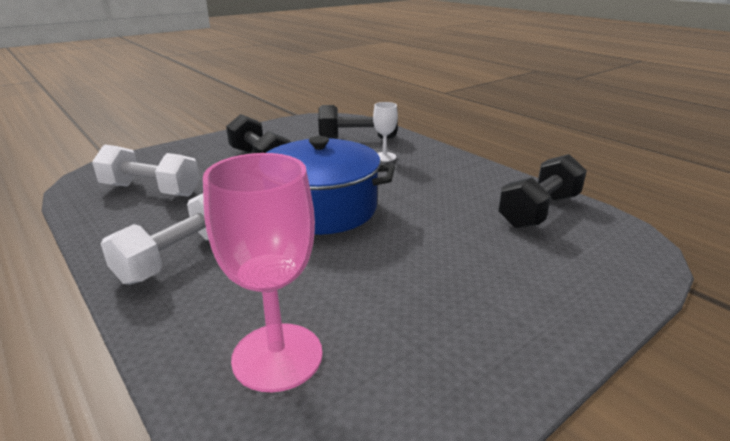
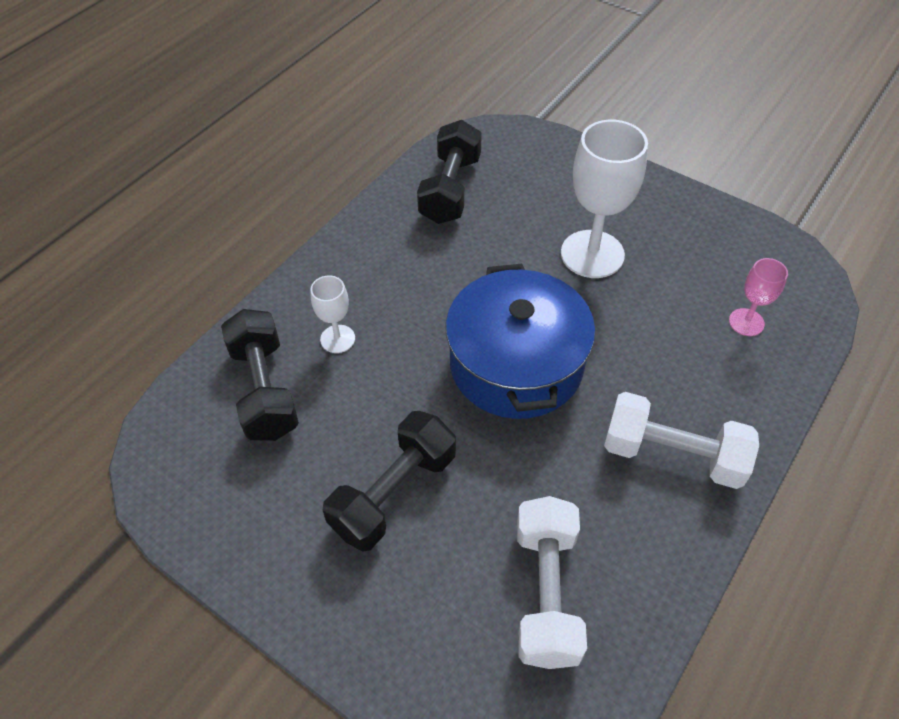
camera: 105 degrees left, 25 degrees up
pink goblet [203,153,323,392] -> pink goblet [729,258,788,336], size x0.51
black dumbbell [498,154,587,228] -> black dumbbell turned 75 degrees clockwise [417,120,482,224]
none -> white goblet [561,120,648,278]

